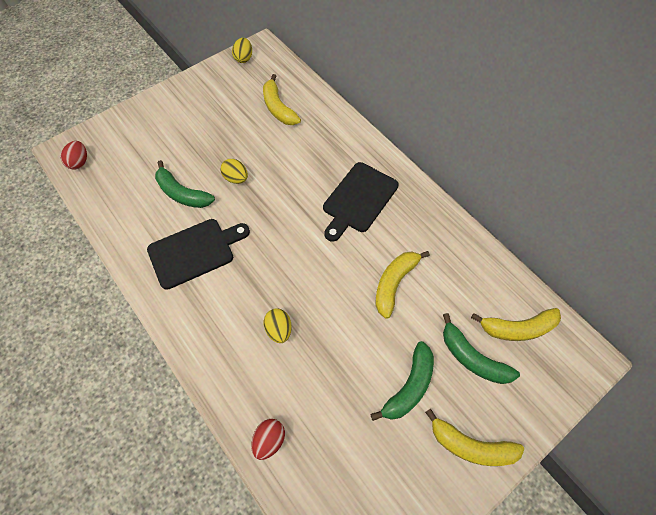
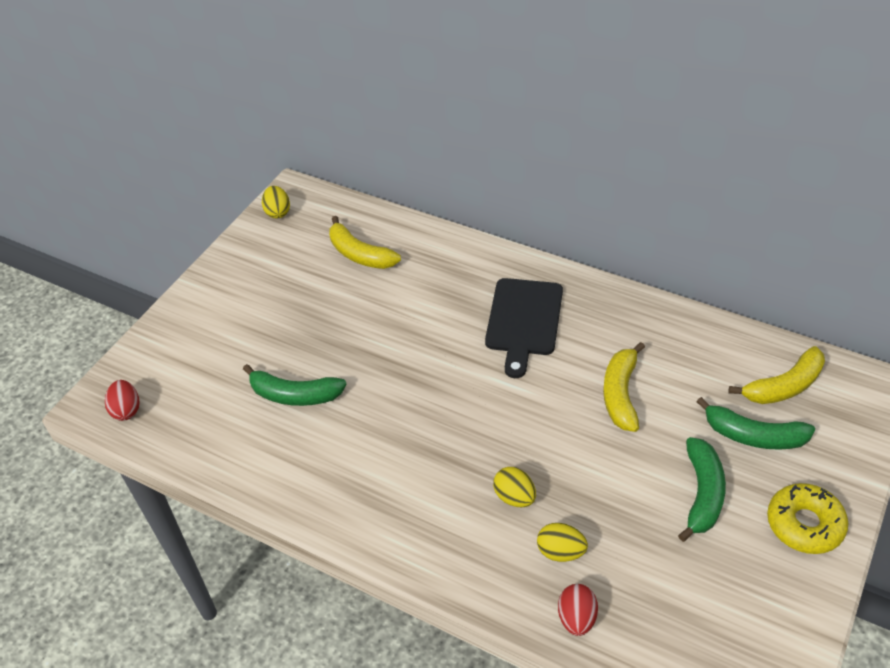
camera: 20 degrees left, 15 degrees down
black cutting board [147,219,250,290] -> none
yellow egg [220,159,248,184] -> yellow egg moved to [537,523,588,562]
yellow banana [425,408,524,466] -> yellow donut [767,483,848,554]

